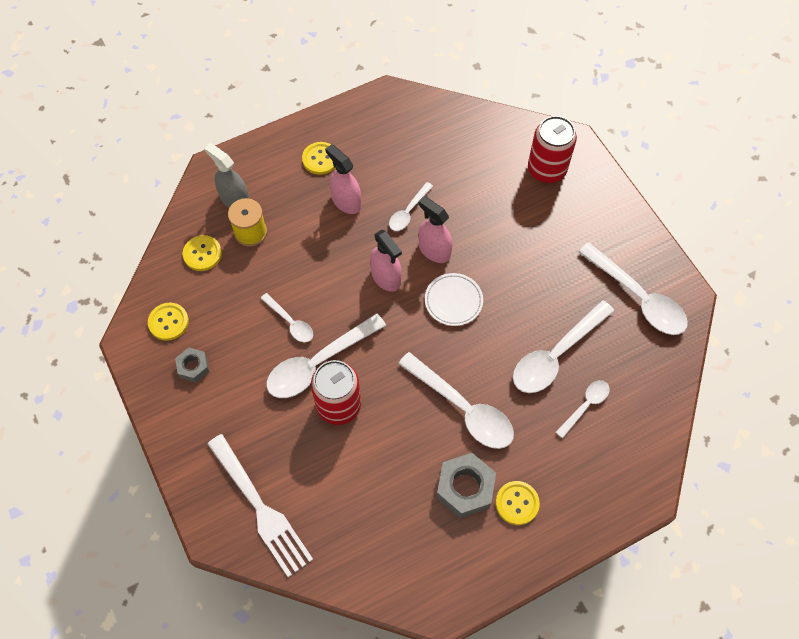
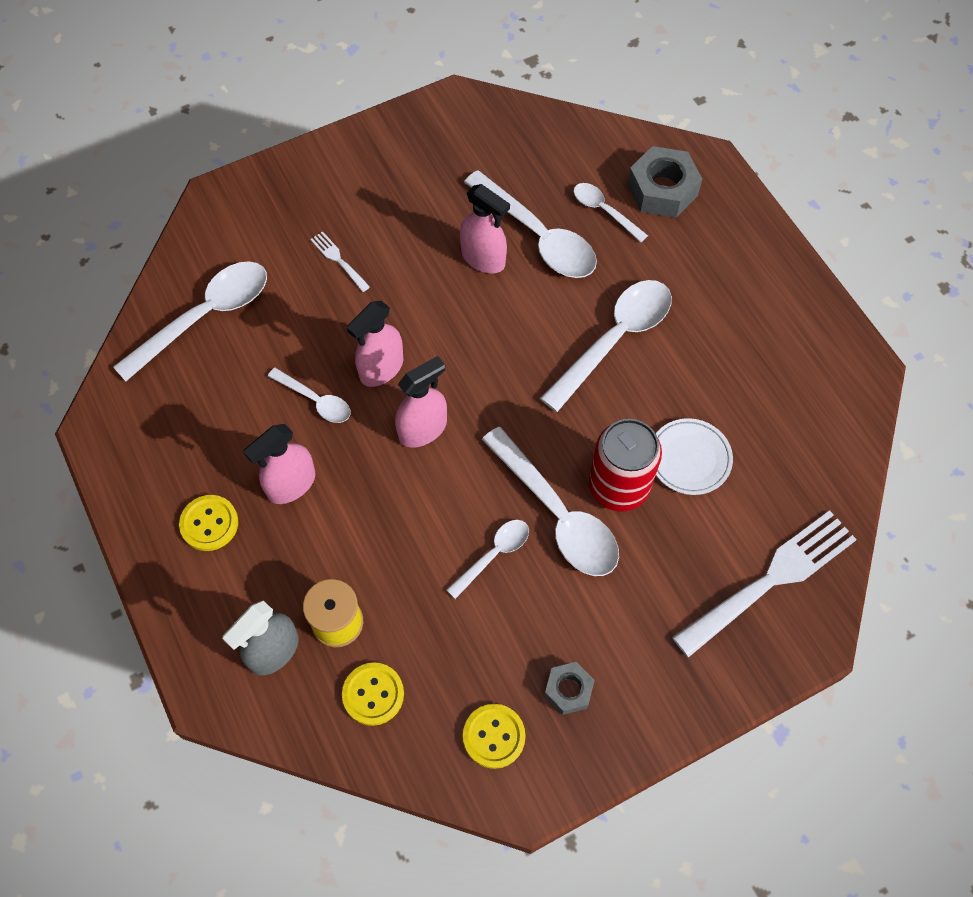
camera: 90 degrees left, 0 degrees up
white plate [425,273,483,326] -> white plate moved to [656,418,733,495]
grey nut [436,453,496,518] -> grey nut moved to [627,146,702,218]
yellow button [496,481,540,525] -> none
red can [528,116,577,183] -> none
white spoon [578,242,688,335] -> white spoon moved to [113,261,267,381]
none -> white fork [310,231,370,292]
none -> pink spray bottle [460,184,510,273]

